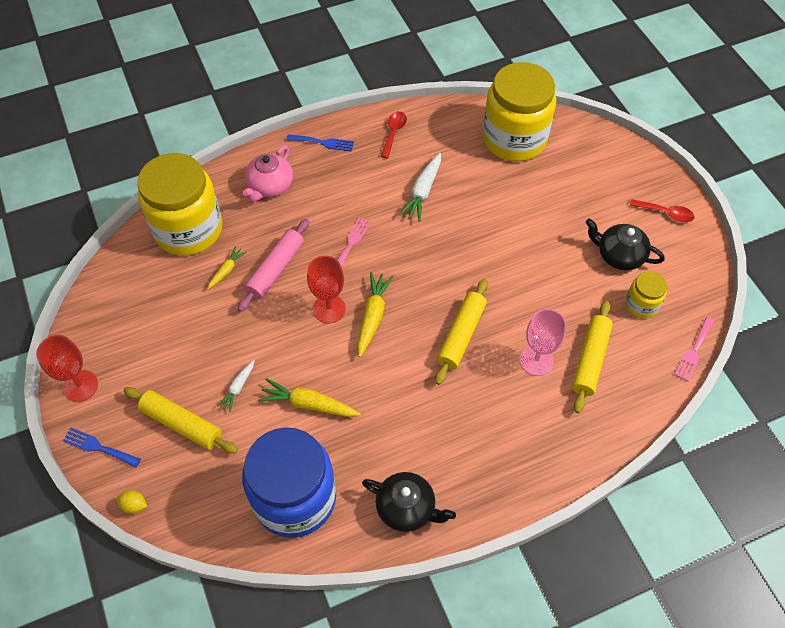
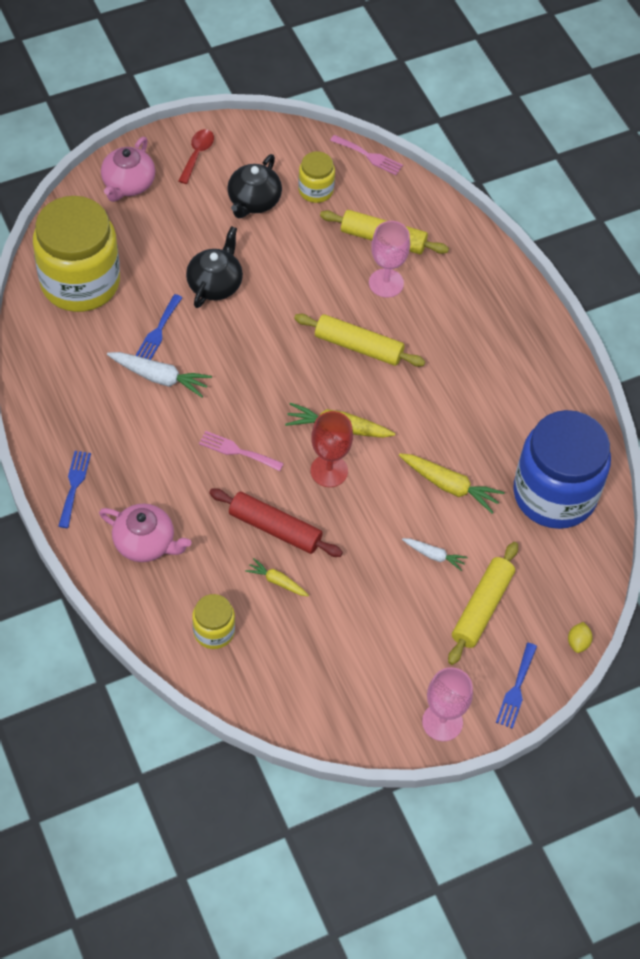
camera: 95 degrees left, 0 degrees up
red goblet [36,335,98,402] -> pink goblet [422,667,473,741]
yellow jar [137,153,223,256] -> yellow jar [192,594,235,649], size x0.46
pink rolling pin [238,219,309,312] -> red rolling pin [209,488,343,557]
yellow carrot [258,378,361,417] -> yellow carrot turned 75 degrees counterclockwise [399,453,504,514]
black teapot [362,472,456,532] -> black teapot moved to [186,226,243,308]
red spoon [380,111,407,158] -> none
none -> pink teapot [101,137,155,202]
none -> blue fork [135,294,183,360]

